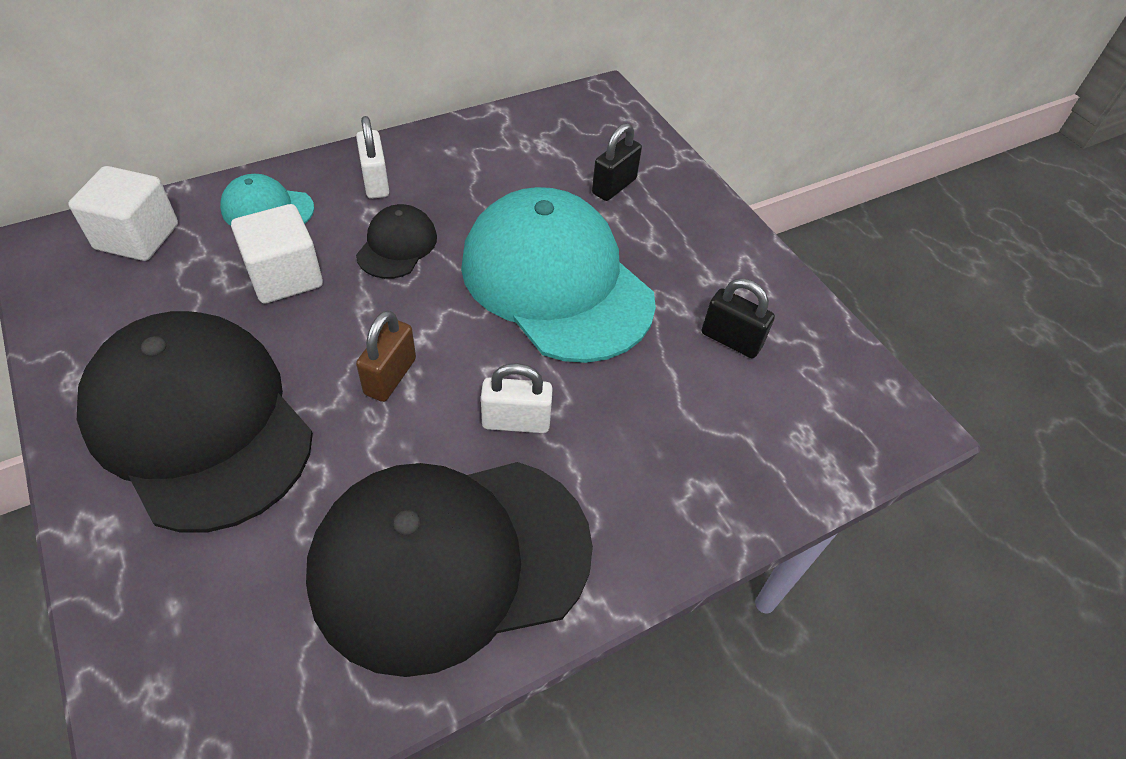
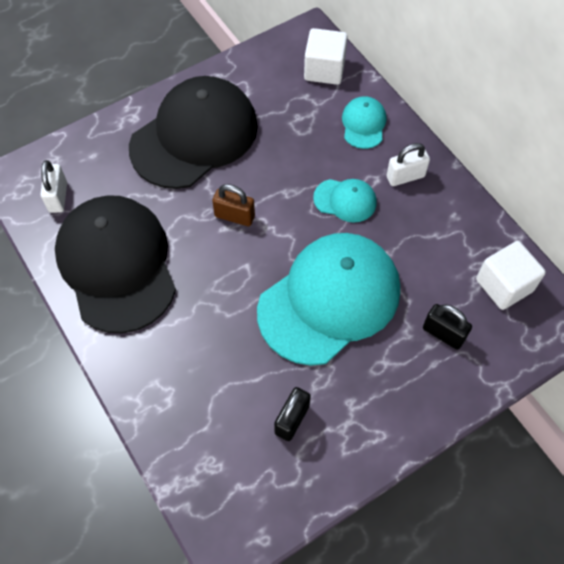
camera: 90 degrees right, 10 degrees up
white cube [231,204,323,304] -> white cube moved to [476,241,546,310]
black cap [356,204,437,279] -> turquoise cap [313,179,377,223]
white padlock [481,363,553,433] -> white padlock moved to [40,160,67,213]

